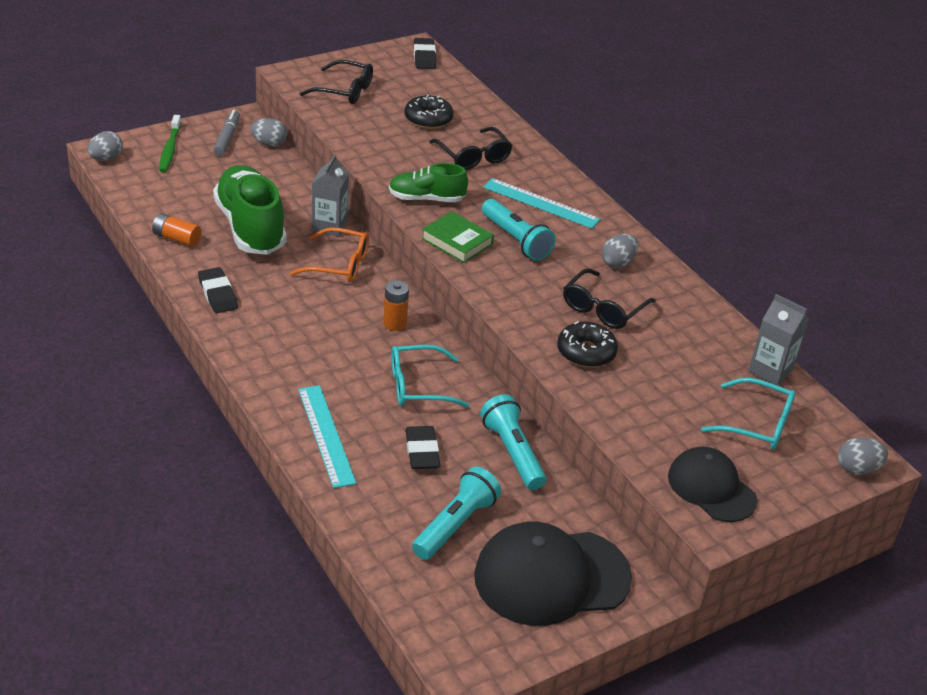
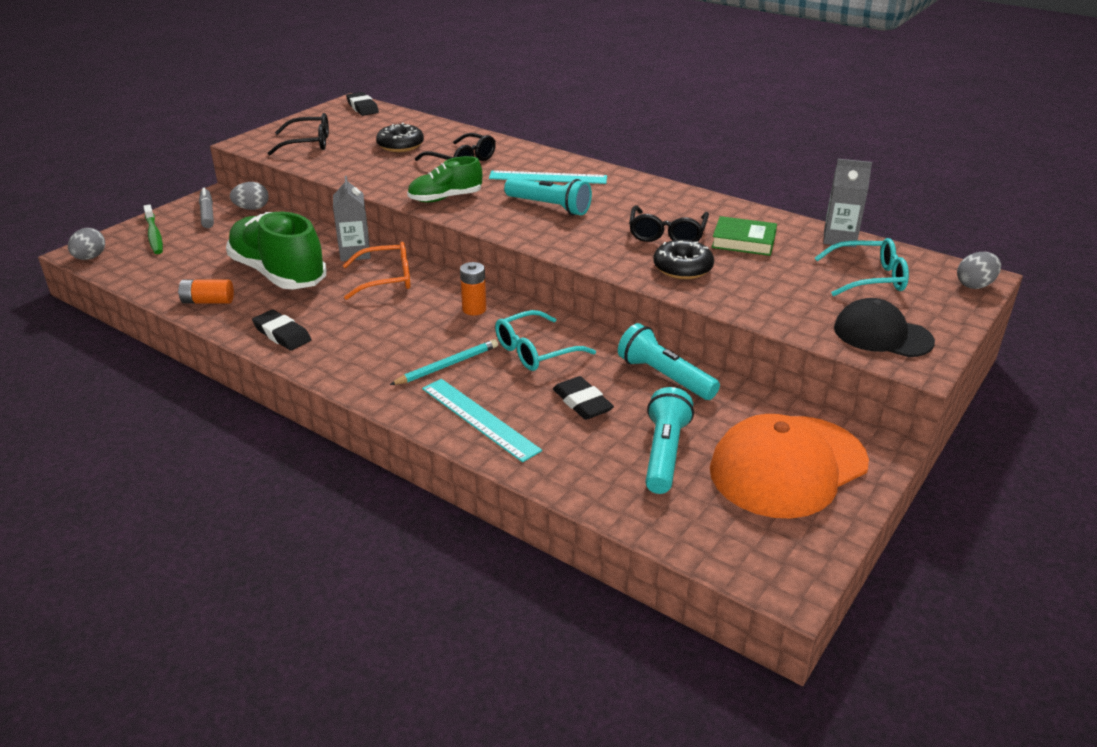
camera: 20 degrees left, 5 degrees down
green book [422,211,494,263] -> green book moved to [712,216,777,256]
black cap [474,522,632,626] -> orange cap [710,414,869,519]
grey egg [602,234,638,268] -> none
none -> turquoise pencil [390,339,498,385]

